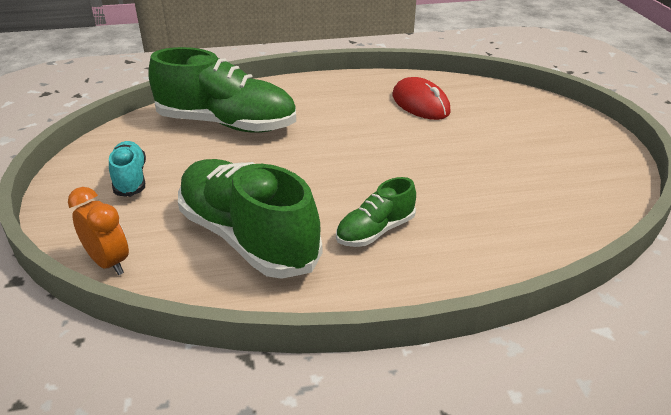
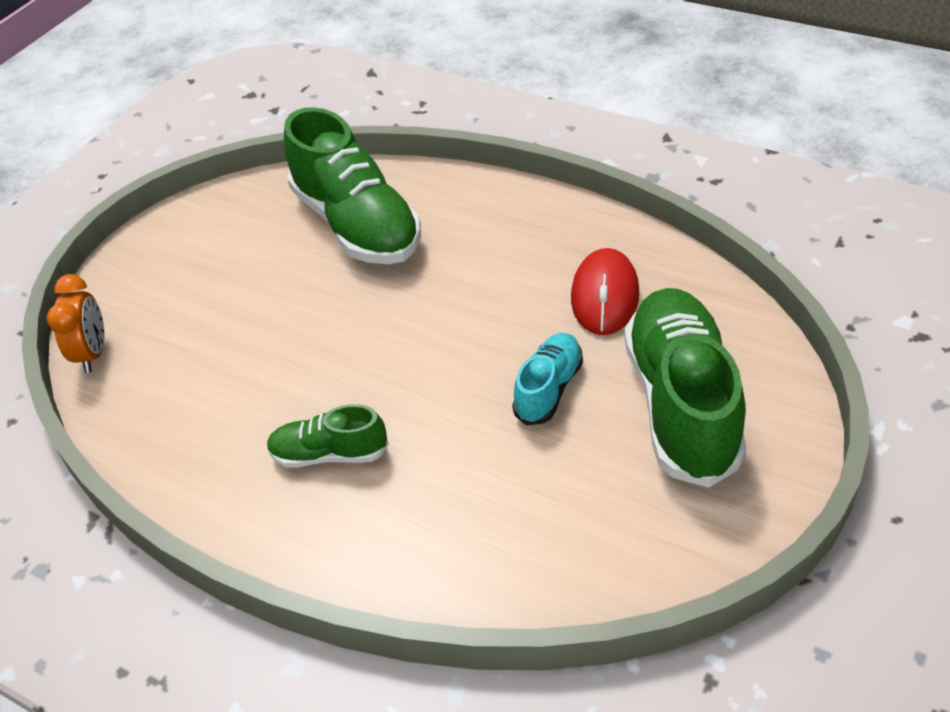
camera: 45 degrees right, 10 degrees up
turquoise shoe [109,141,146,197] -> turquoise shoe moved to [512,333,583,425]
green shoe [178,159,322,279] -> green shoe moved to [625,288,746,488]

